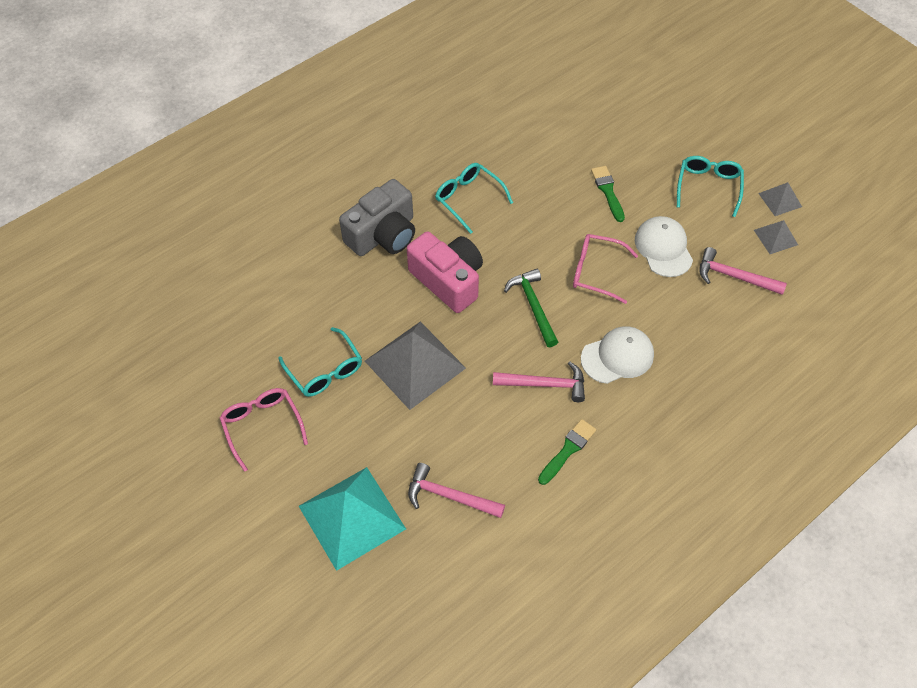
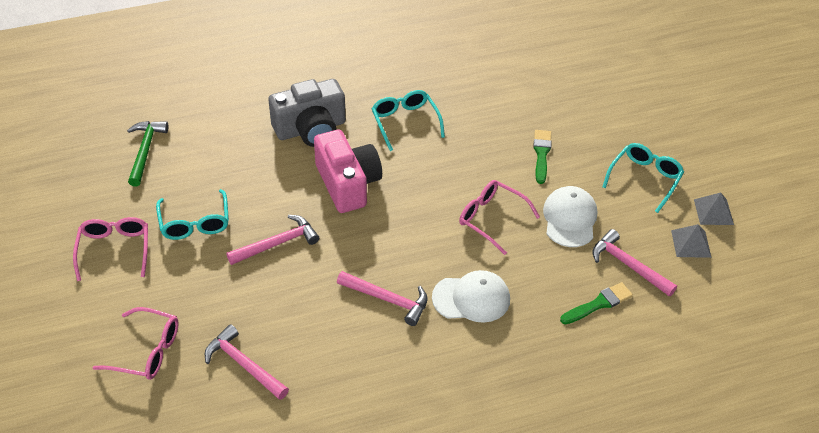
camera: 20 degrees right, 10 degrees down
turquoise pyramid [299,467,406,571] -> pink glasses [93,307,179,380]
grey pyramid [365,322,466,410] -> pink hammer [226,215,319,265]
green hammer [504,269,558,347] -> green hammer moved to [127,121,168,187]
green brush [538,419,596,485] -> green brush moved to [560,282,633,325]

